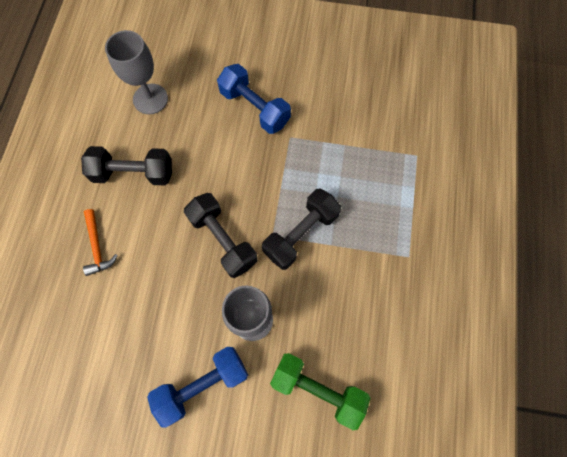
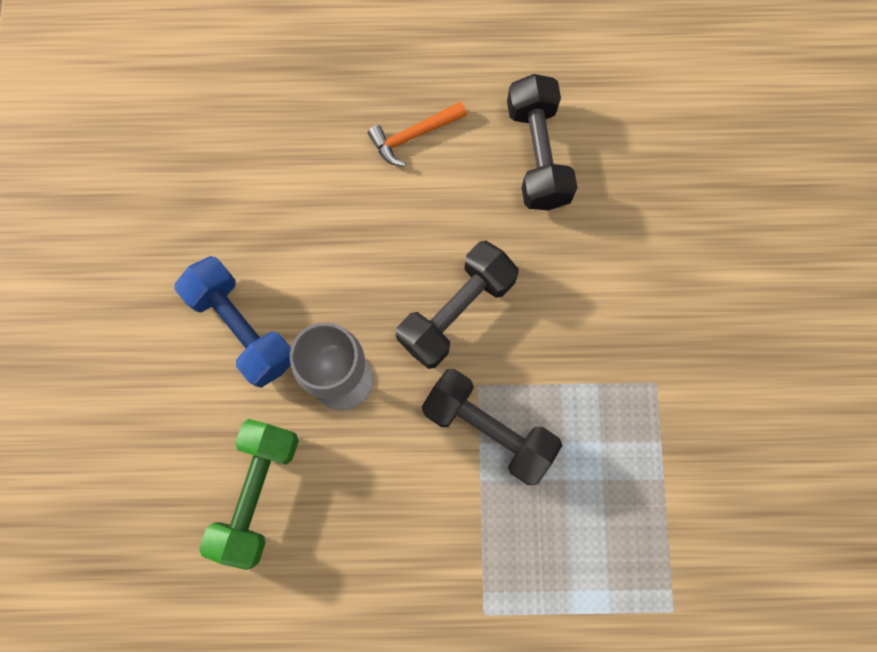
camera: 80 degrees right, 5 degrees up
grey goblet [105,30,168,114] -> none
blue dumbbell [217,64,291,134] -> none

